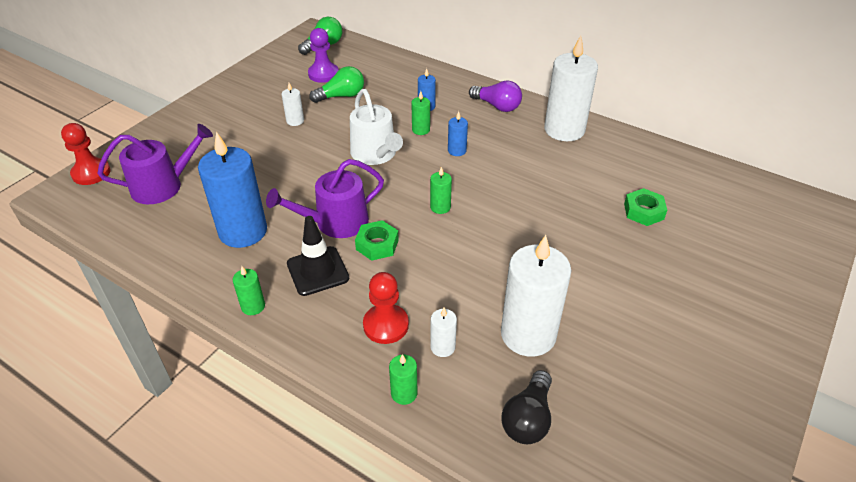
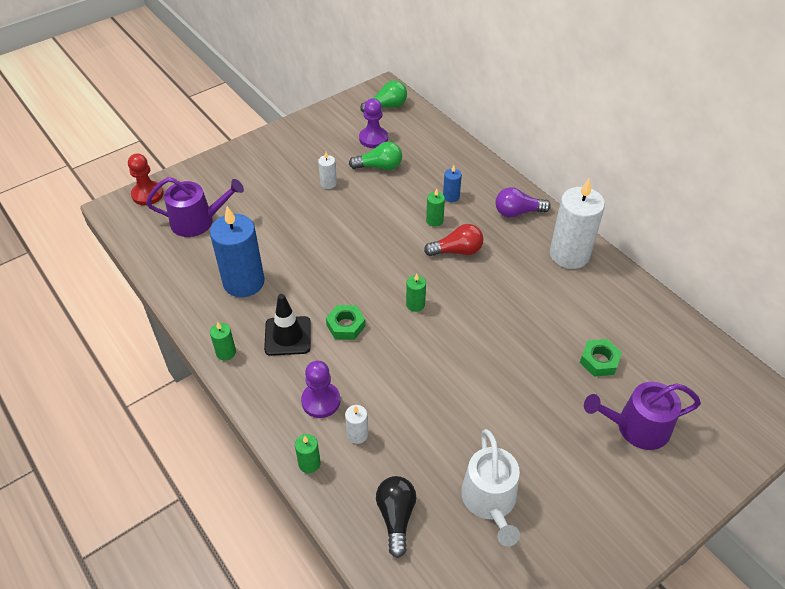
camera: 20 degrees right, 5 degrees up
purple watering can [266,159,384,238] -> purple watering can moved to [584,382,701,450]
white watering can [350,89,403,165] -> white watering can moved to [461,429,520,546]
red pawn [363,272,409,344] -> purple pawn [301,361,340,418]
blue candle [448,111,468,156] -> red light bulb [424,224,484,256]
purple light bulb [469,81,522,112] -> purple light bulb turned 120 degrees clockwise [495,187,551,218]
white candle [501,235,571,357] -> none
black light bulb [502,370,552,444] -> black light bulb turned 135 degrees clockwise [376,476,416,558]

